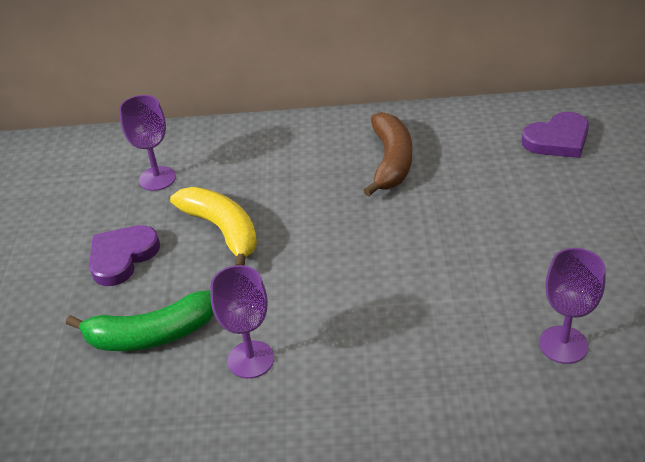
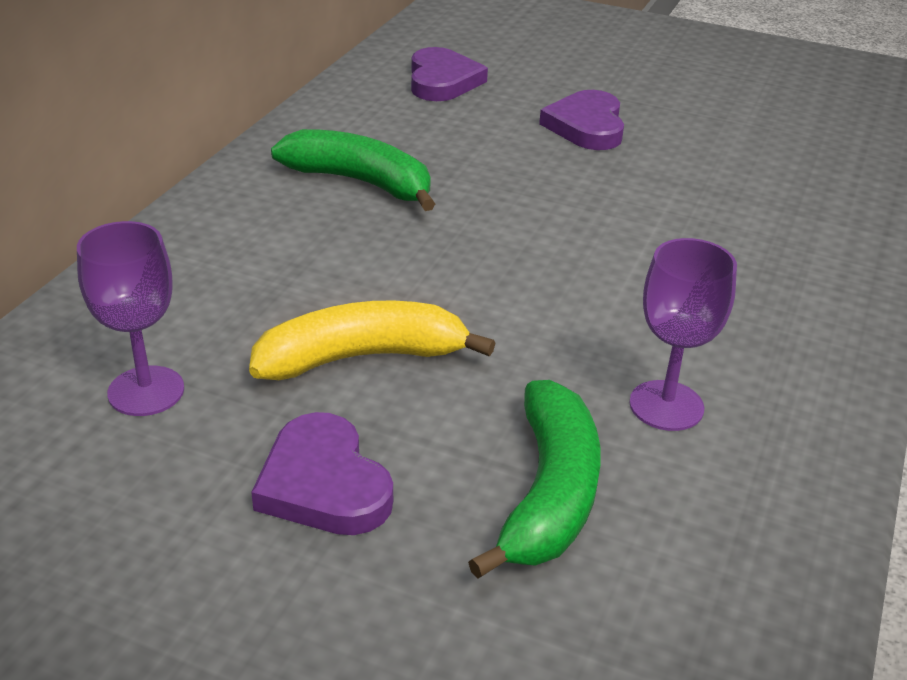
camera: 70 degrees left, 5 degrees down
brown banana [363,112,412,197] -> green banana [271,129,435,211]
purple goblet [539,248,606,364] -> none
none -> purple heart [539,90,624,150]

